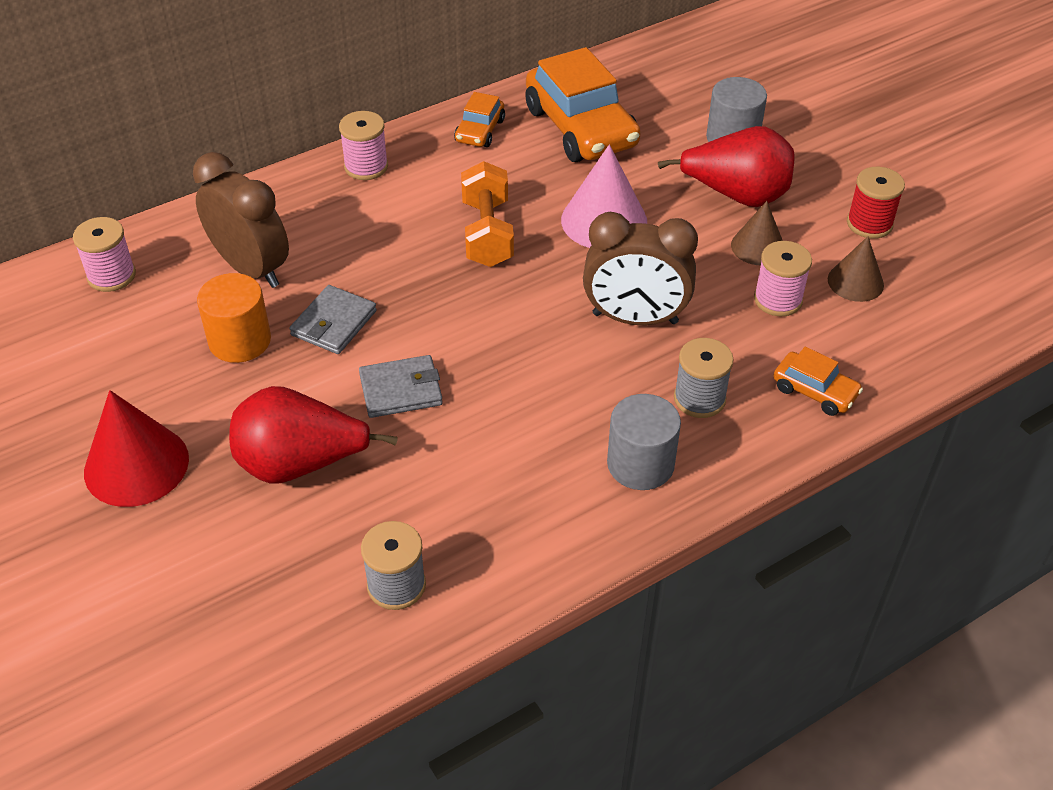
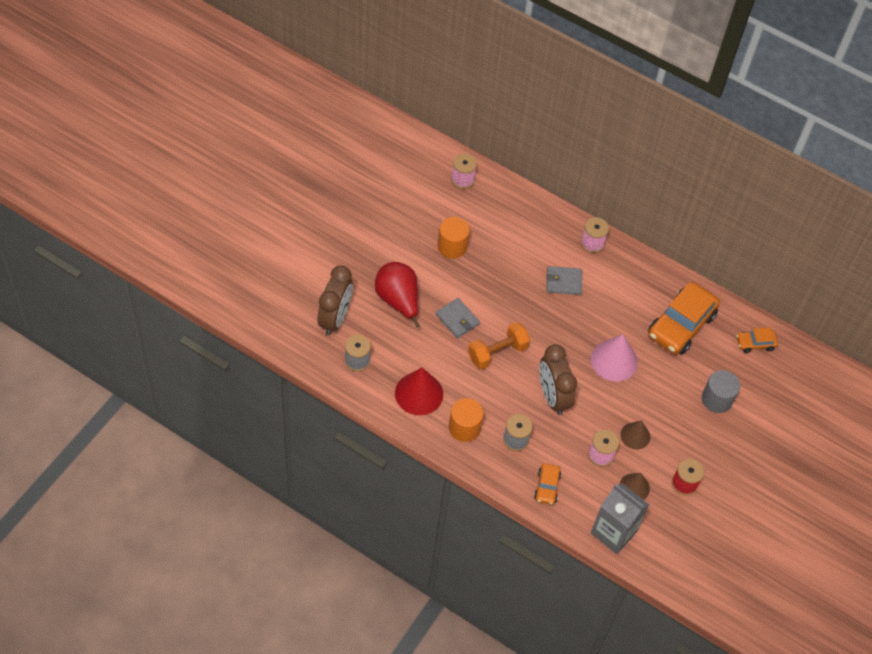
camera: 60 degrees right, 10 degrees up
red cone [84,390,189,507] -> red cone moved to [395,367,443,415]
brown clock [193,152,289,288] -> brown clock moved to [318,265,353,335]
grey wallet [289,285,377,354] -> grey wallet moved to [546,266,582,295]
orange car [454,92,505,147] -> orange car moved to [737,327,778,353]
orange dumbbell [461,161,514,267] -> orange dumbbell moved to [468,322,530,370]
grey cylinder [607,394,681,490] -> orange cylinder [449,398,484,442]
red pear [658,126,795,207] -> none
none -> grey carton [591,483,649,554]

